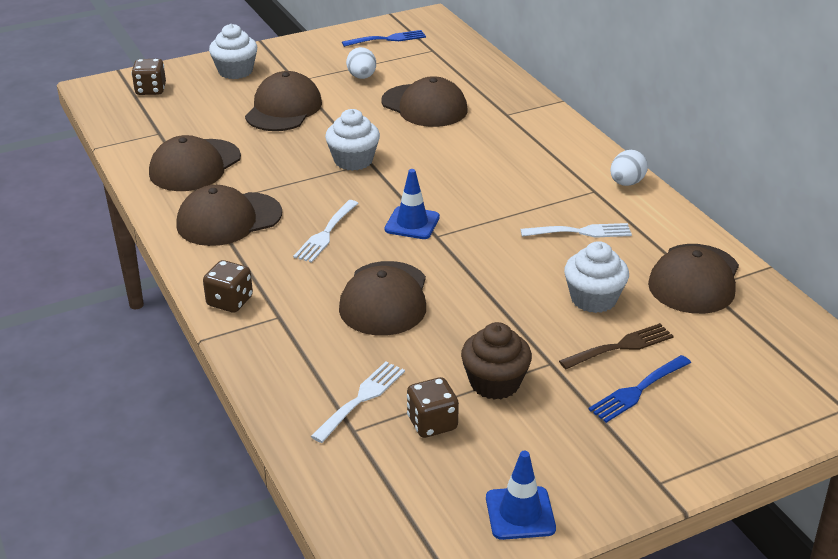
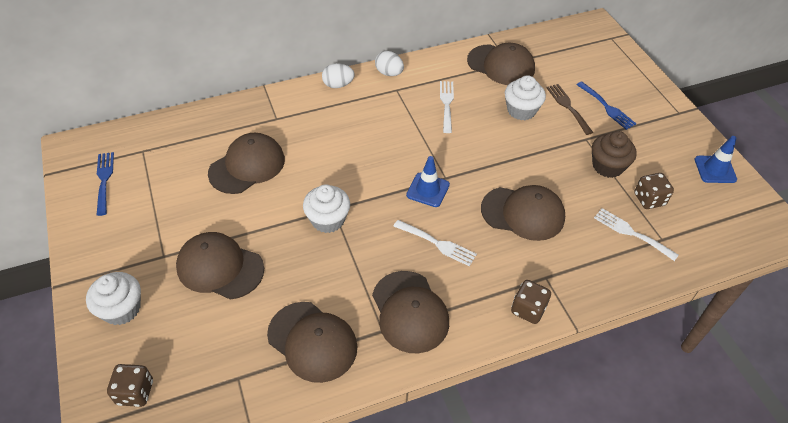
camera: 85 degrees left, 15 degrees up
white egg [346,47,376,79] -> white egg moved to [322,63,355,88]

